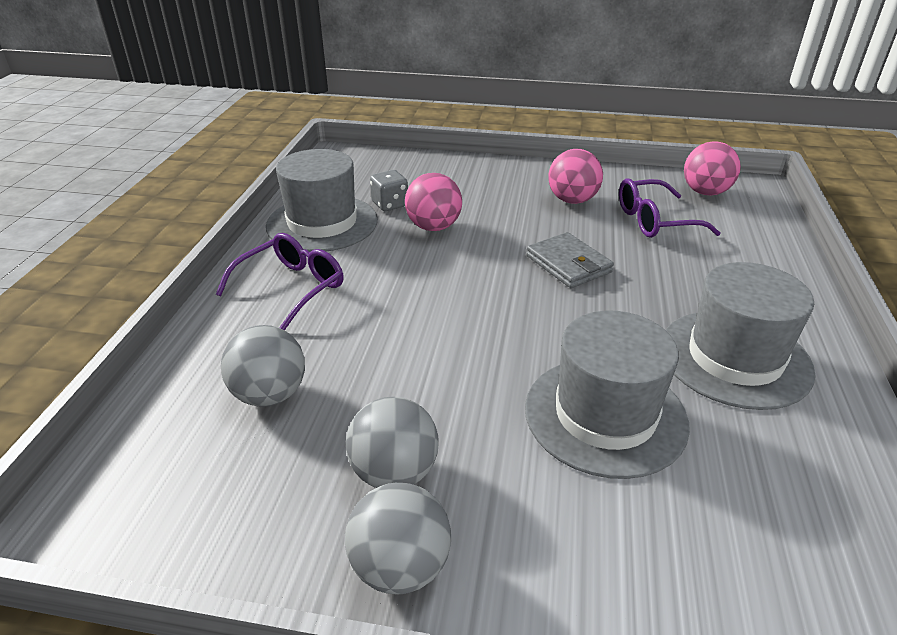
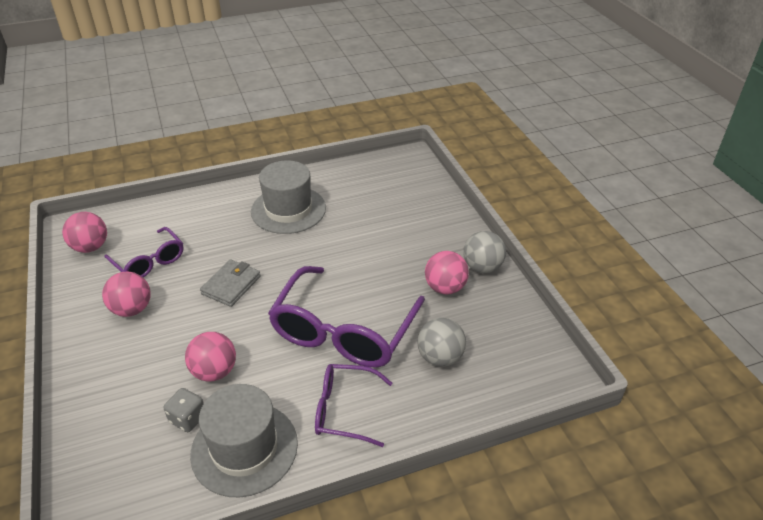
camera: 120 degrees left, 5 degrees up
grey ball [346,397,438,488] -> pink ball [425,251,469,294]
grey hat [525,310,690,479] -> none
none -> purple glasses [268,266,425,367]

